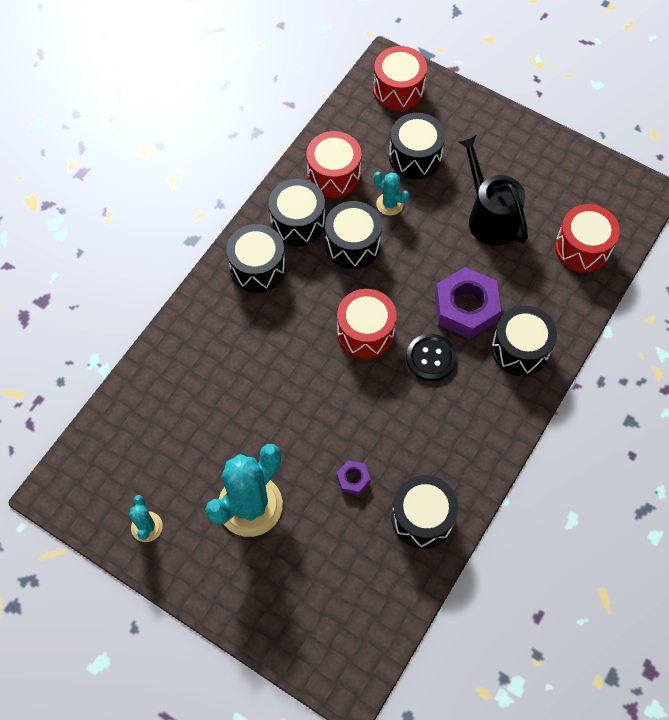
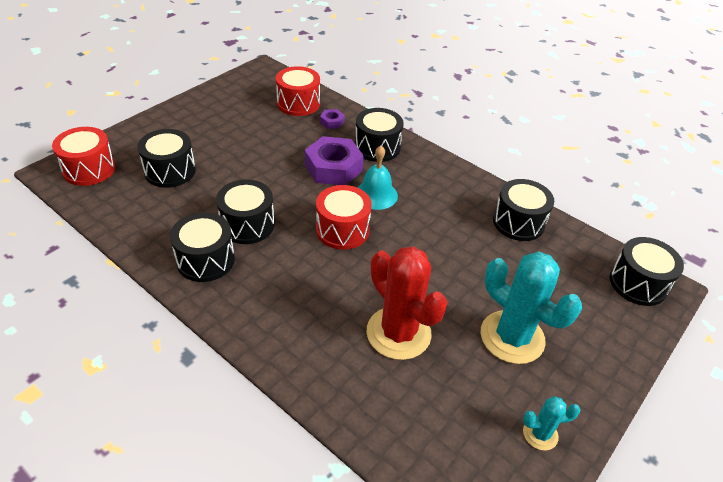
camera: 85 degrees left, 20 degrees down
black drum [226,224,286,293] -> black drum moved to [610,237,684,306]
red drum [306,131,362,198] -> none
purple nut [337,460,371,495] -> purple nut moved to [320,109,345,129]
turquoise cactus [374,172,410,216] -> none
black button [406,334,456,381] -> turquoise bell [357,145,398,210]
black watering can [457,134,528,246] -> none
none -> red cactus [367,246,447,360]

